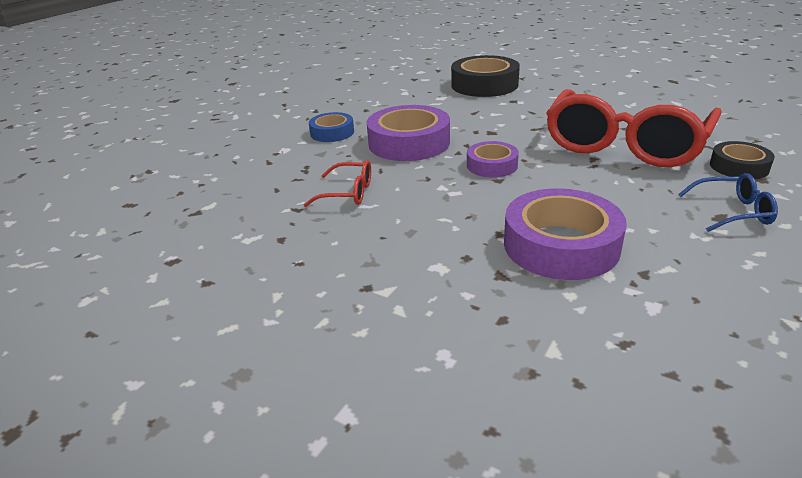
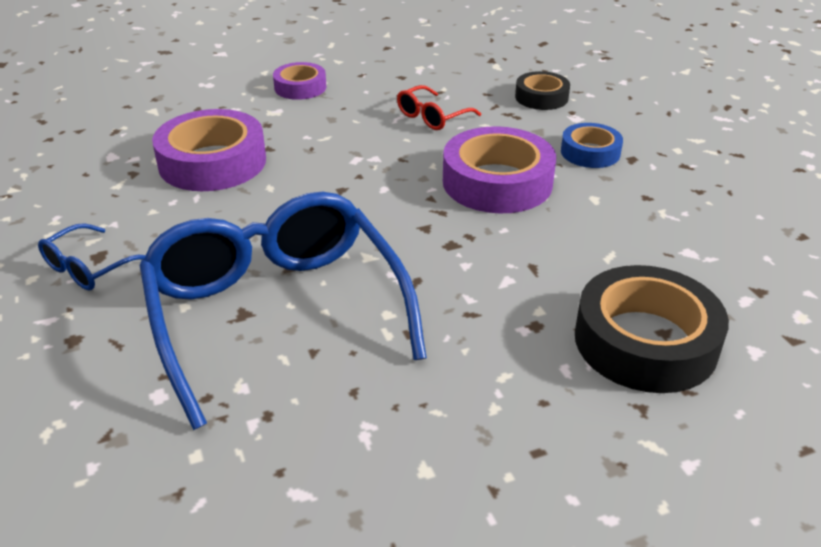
camera: 125 degrees right, 5 degrees up
purple tape [467,141,519,178] -> purple tape moved to [273,62,326,100]
red glasses [546,89,722,167] -> blue glasses [139,192,427,430]
black tape [710,141,775,179] -> black tape moved to [515,71,570,110]

